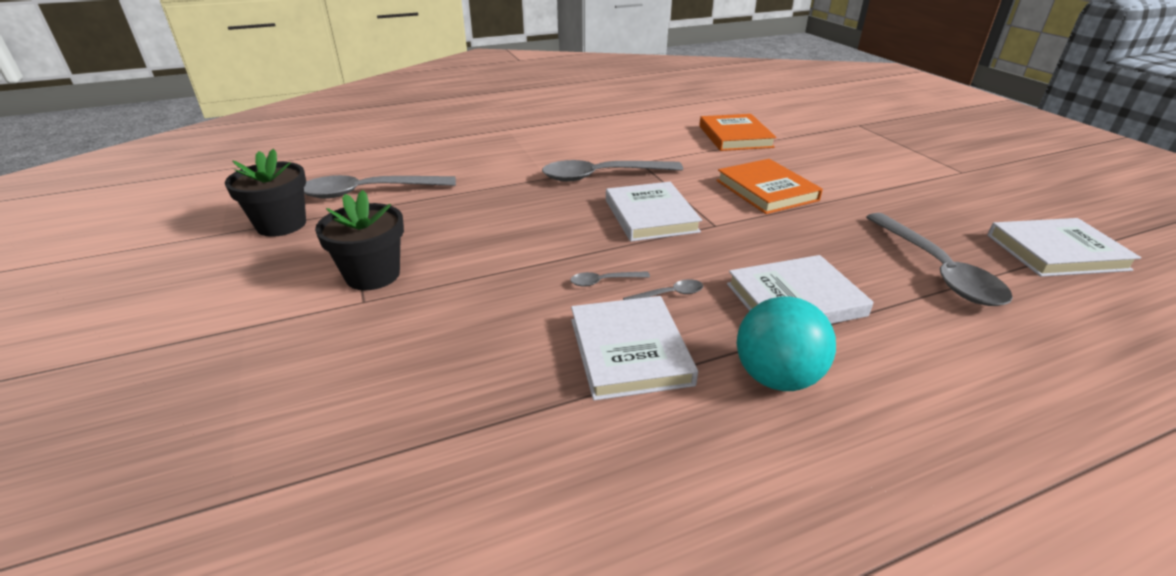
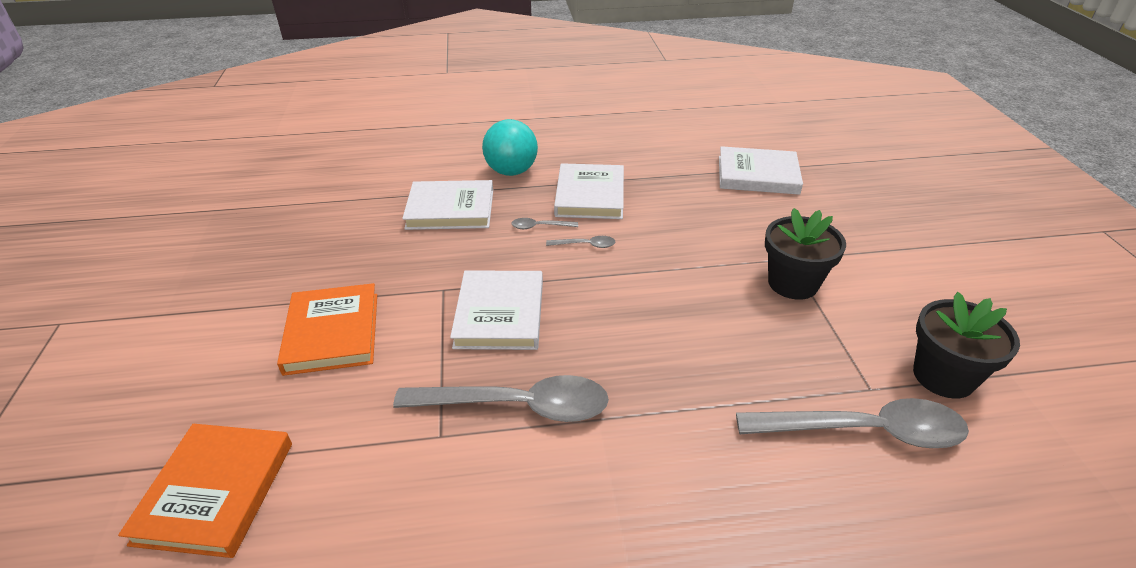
camera: 165 degrees left, 5 degrees up
grey spoon [866,213,1013,306] -> none
white book [987,218,1141,277] -> white book moved to [719,146,803,195]

